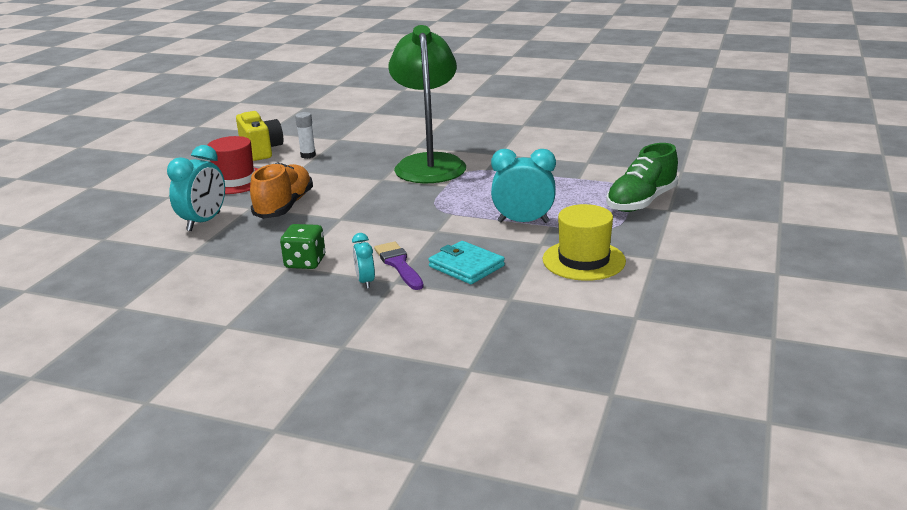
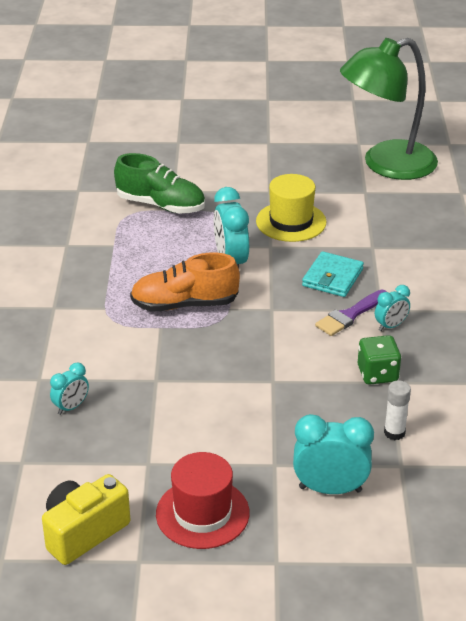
camera: 110 degrees left, 10 degrees up
orange shoe [250,163,313,219] -> orange shoe moved to [130,253,240,312]
white glue stick [295,112,316,159] -> white glue stick moved to [384,380,411,440]
green lamp [388,25,466,183] -> green lamp moved to [340,38,438,180]
none -> turquoise clock [50,363,89,415]

